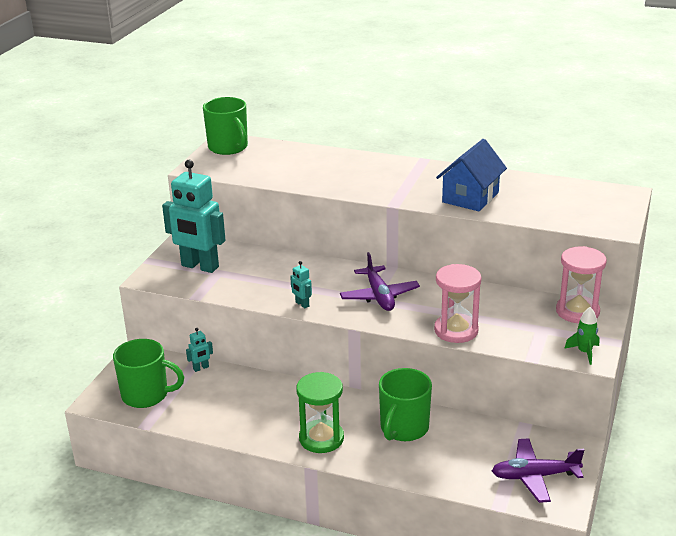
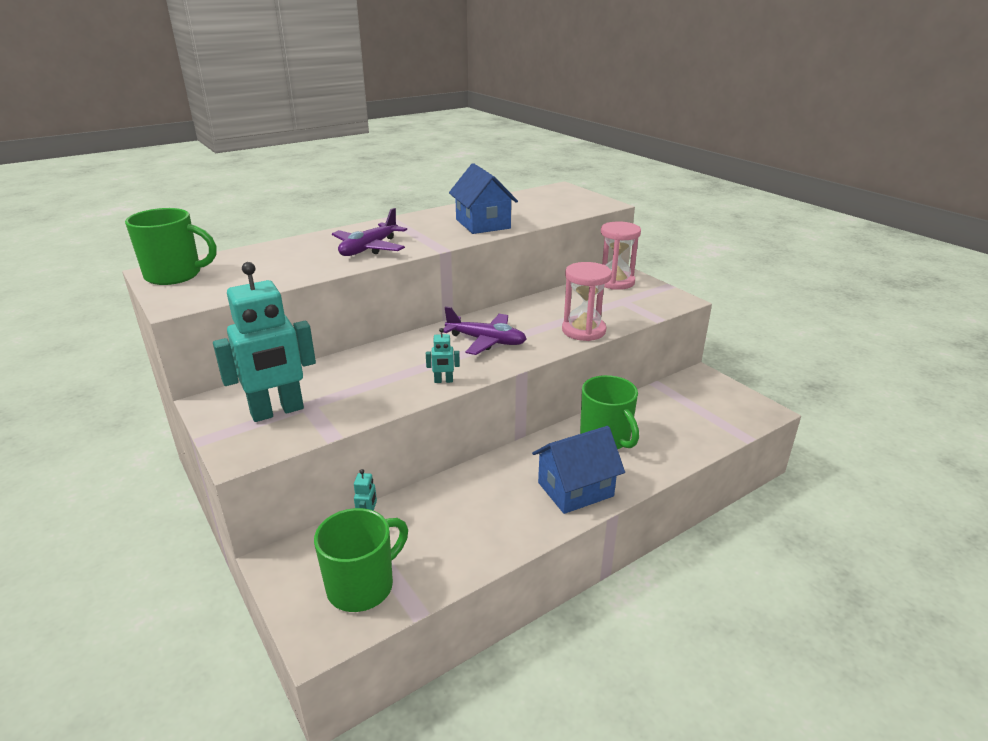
camera: 55 degrees left, 0 degrees up
green hourglass [296,372,344,453] -> blue house [532,426,625,514]
purple plane [492,438,584,503] -> purple plane moved to [332,208,407,256]
green rocket [564,307,599,365] -> none

